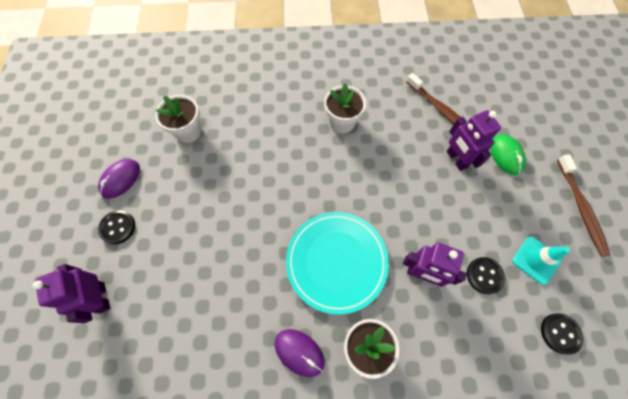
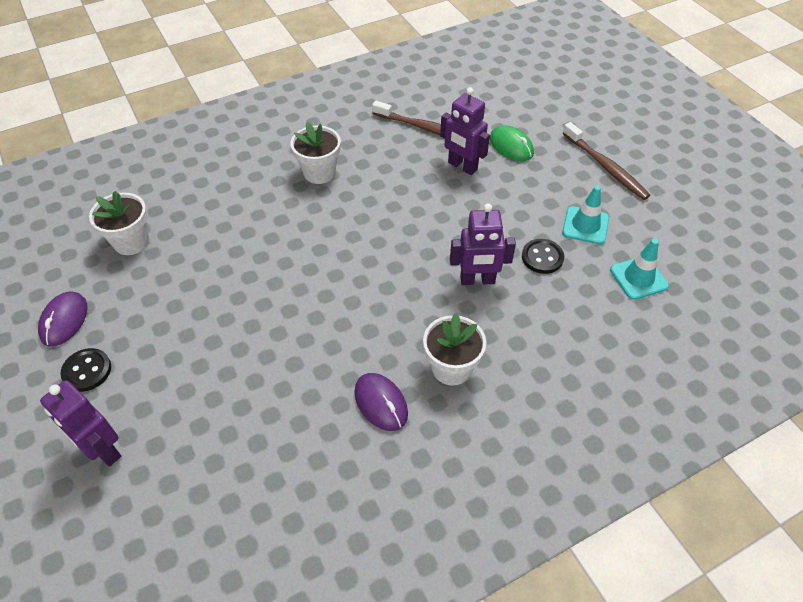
camera: 25 degrees left, 15 degrees down
purple mouse [275,329,325,377] -> purple mouse turned 45 degrees clockwise [354,373,408,431]
turquoise plate [286,212,389,315] -> none
black button [541,313,584,354] -> turquoise traffic cone [610,239,669,300]

